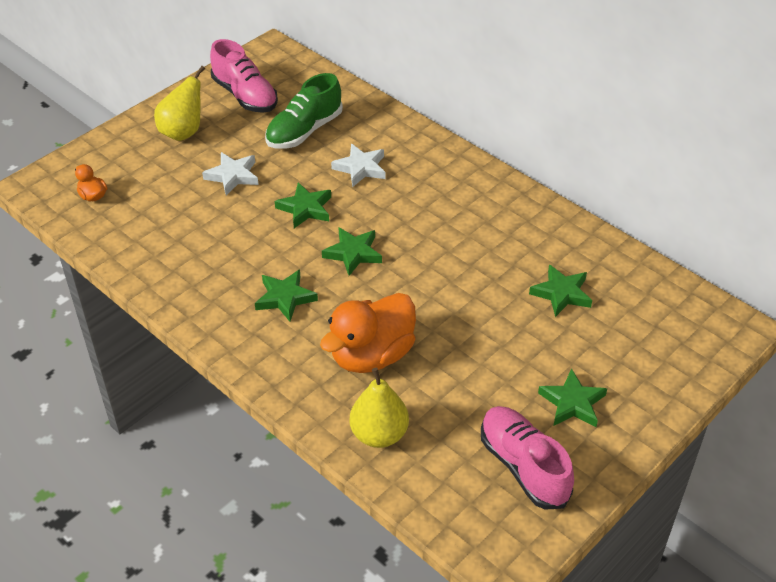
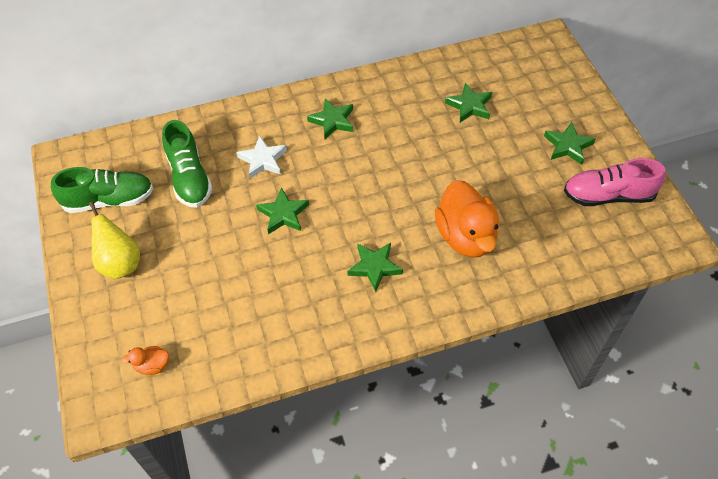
camera: 60 degrees left, 10 degrees up
white star [202,152,259,195] -> none
pink shoe [210,39,278,113] -> green shoe [51,167,154,213]
green star [322,228,382,276] -> green star moved to [307,98,353,139]
yellow pear [350,368,409,448] -> none

